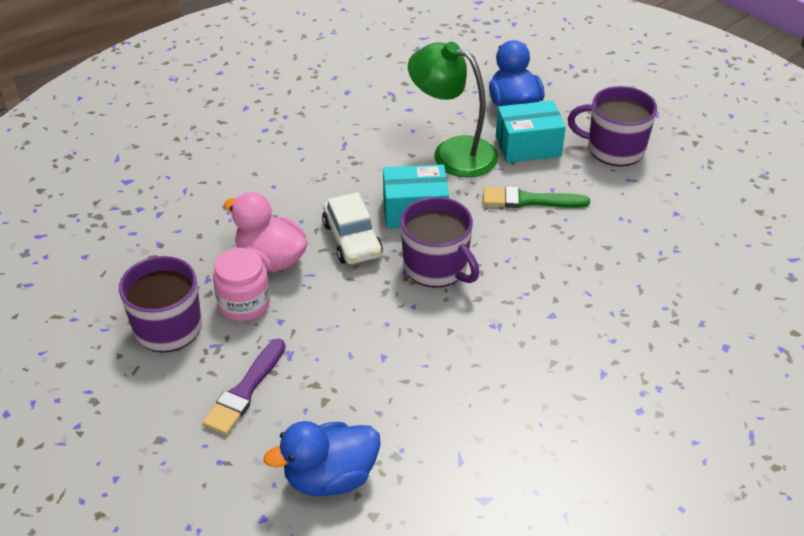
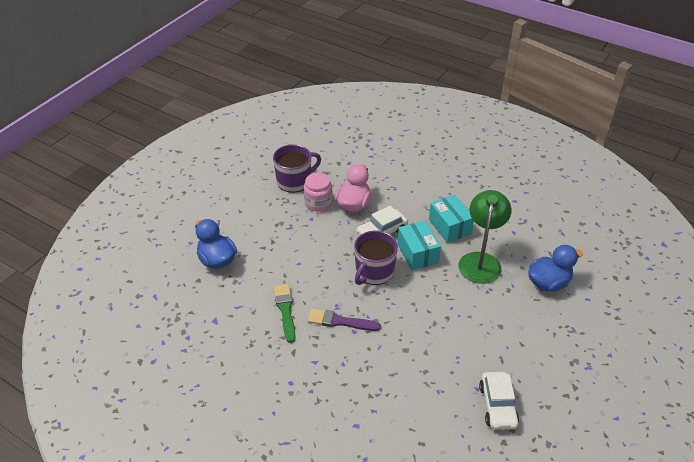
camera: 75 degrees right, 0 degrees up
purple brush [202,339,285,435] -> purple brush moved to [308,309,381,331]
green brush [483,186,590,208] -> green brush moved to [274,284,296,343]
turquoise box [496,100,566,163] -> turquoise box moved to [429,195,474,243]
purple mug [568,86,657,166] -> none
none -> white car [479,372,519,430]

